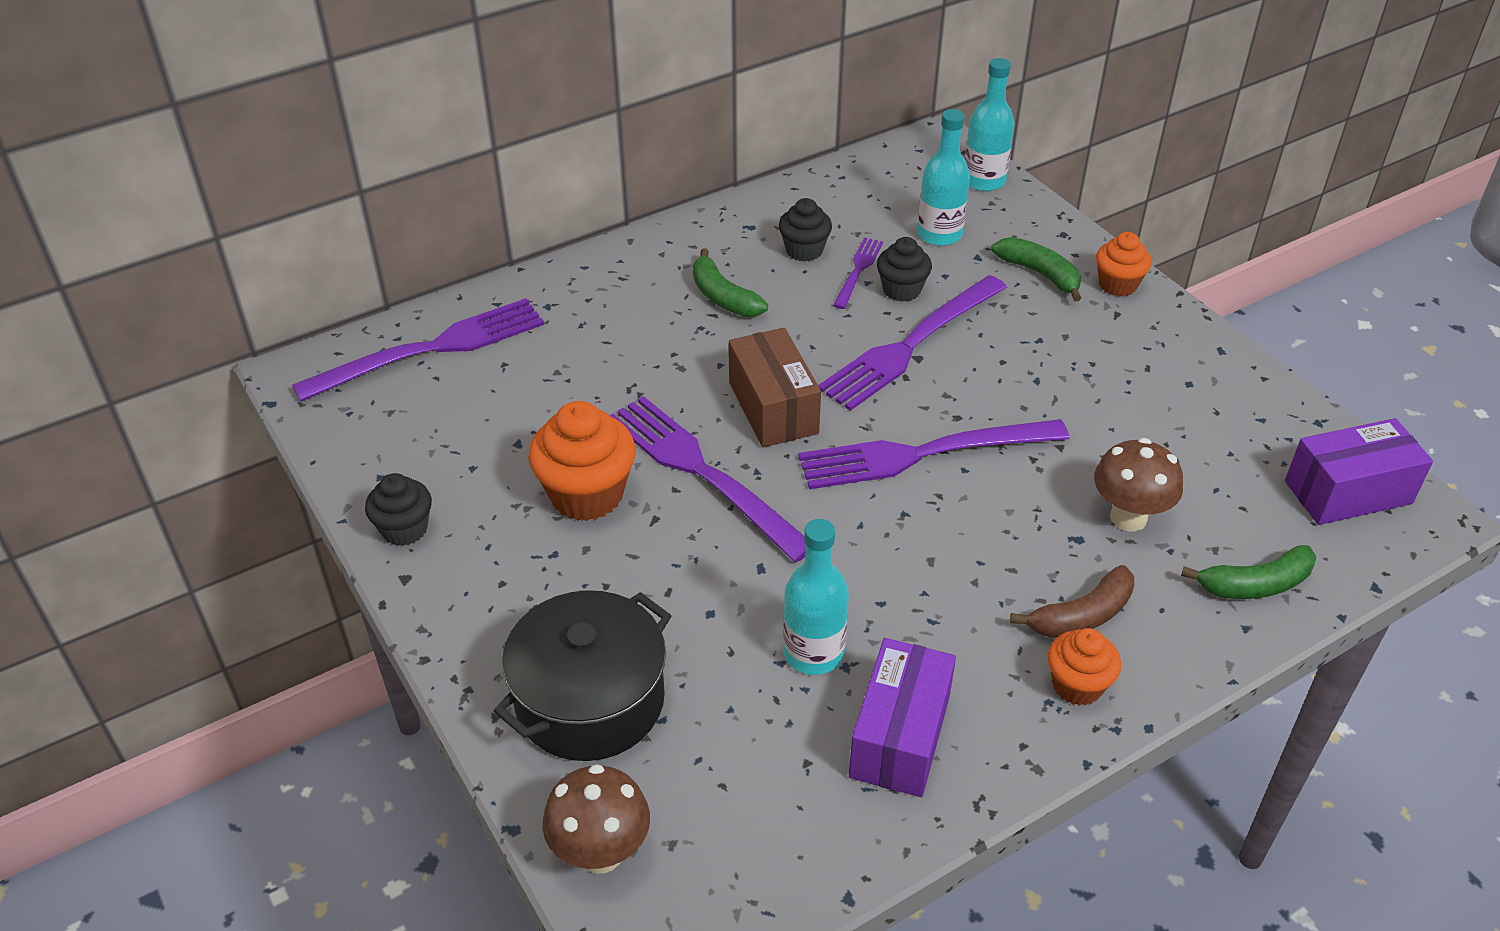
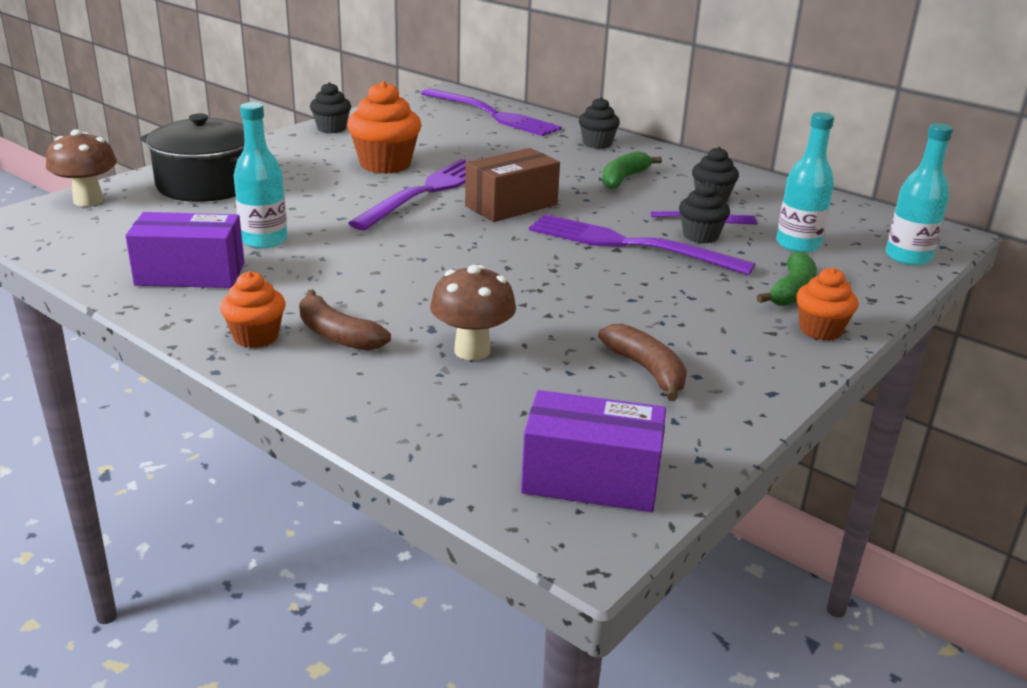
camera: 70 degrees right, 15 degrees down
purple fork [798,419,1069,489] -> none
green banana [1181,545,1316,599] -> none
purple box [1285,418,1433,525] -> purple box turned 45 degrees counterclockwise [521,390,666,512]
none -> black cupcake [579,97,620,149]
none -> brown banana [598,324,687,401]

